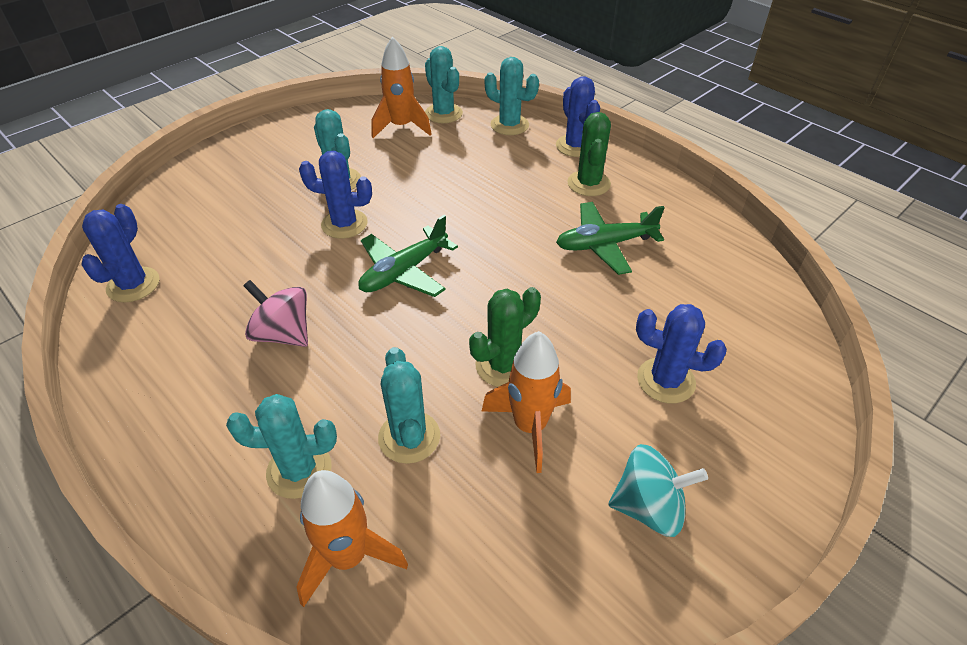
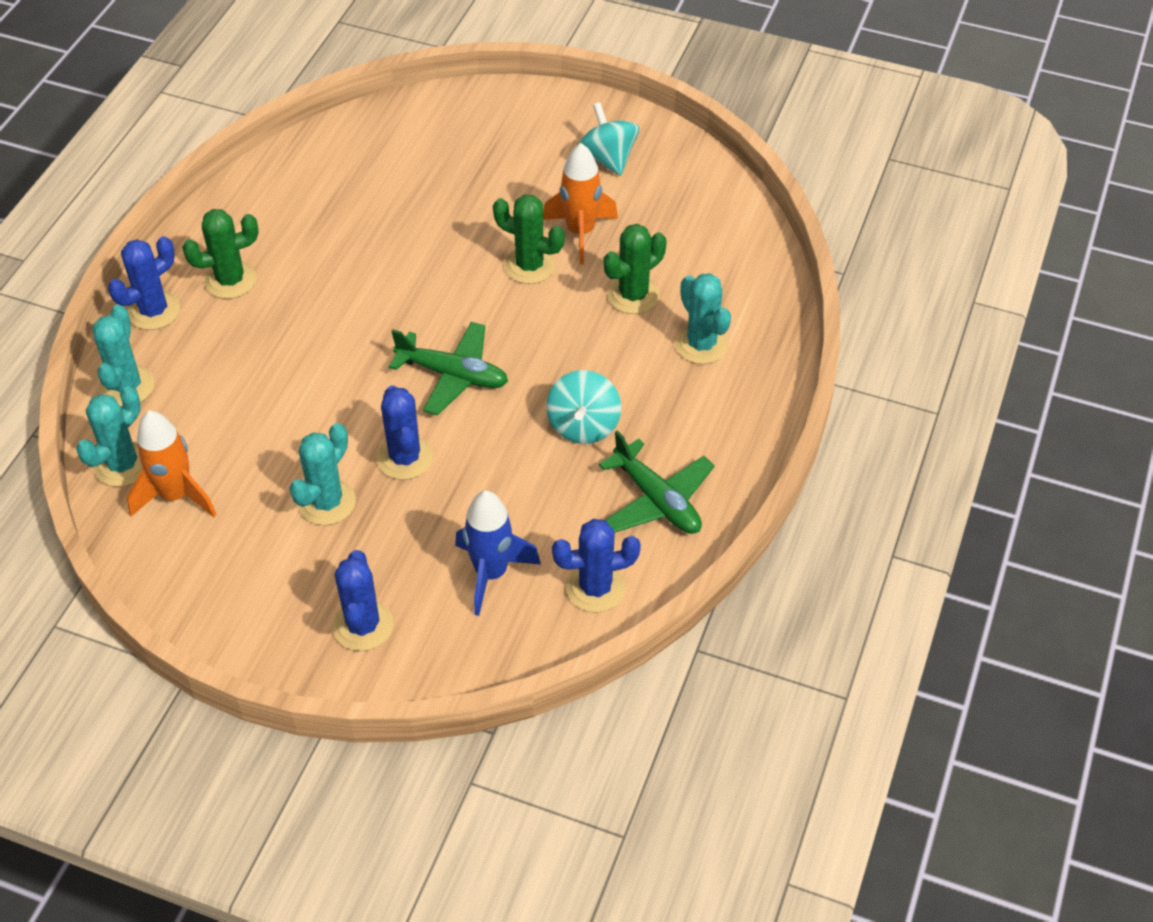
camera: 115 degrees left, 5 degrees up
pink spinning top [243,280,308,347] -> turquoise spinning top [546,370,621,444]
orange rocket [297,470,408,607] -> none
turquoise cactus [378,347,440,464] -> green cactus [604,224,666,314]
green plane [556,202,665,275] -> green plane moved to [599,430,715,534]
blue cactus [636,304,727,404] -> blue cactus moved to [332,550,394,651]
none -> blue rocket [455,491,541,616]

